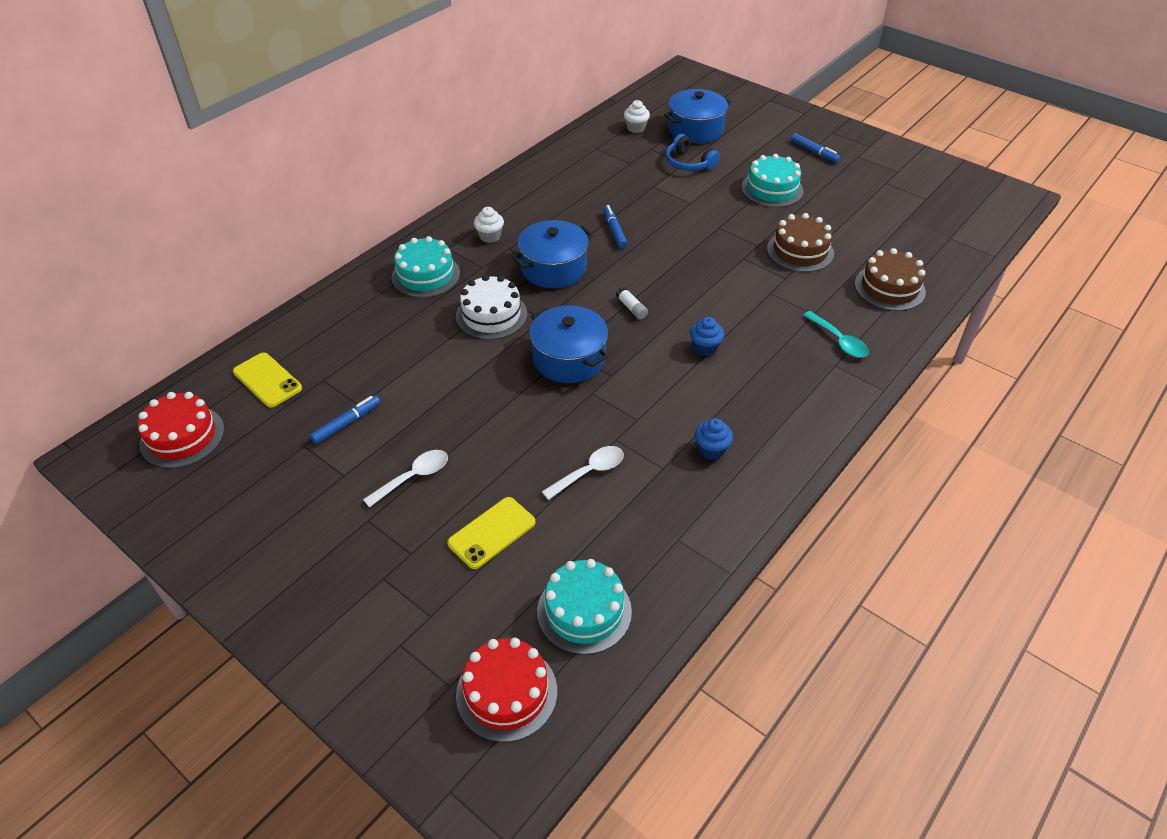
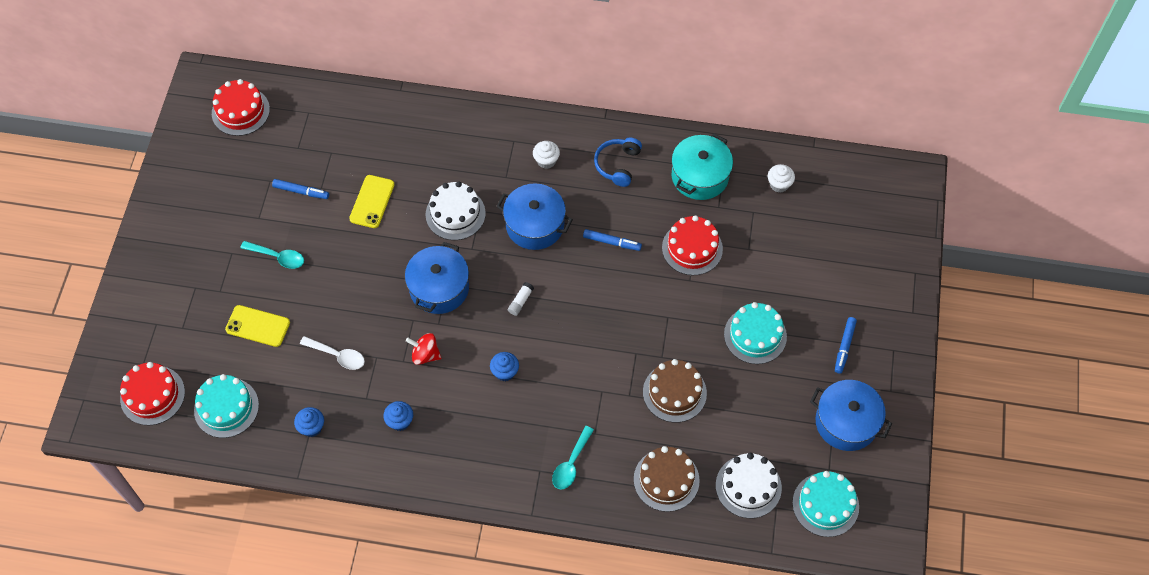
camera: 60 degrees right, 15 degrees up
yellow phone [233,352,302,407] -> yellow phone moved to [349,175,395,228]
white spoon [363,450,448,507] -> turquoise spoon [240,241,304,269]
turquoise cake [392,236,460,298] -> turquoise cake moved to [792,471,859,537]
blue marker [603,205,627,248] -> blue marker turned 60 degrees clockwise [583,229,642,251]
blue pot [664,89,731,144] -> blue pot moved to [810,380,892,451]
blue headphones [666,134,720,171] -> blue headphones moved to [594,138,642,187]
none -> blue cupcake [294,407,324,437]
none -> red spinning top [406,333,442,365]
none -> red cake [662,215,723,275]
none -> turquoise pot [671,133,733,200]
none -> white cake [716,453,782,518]

